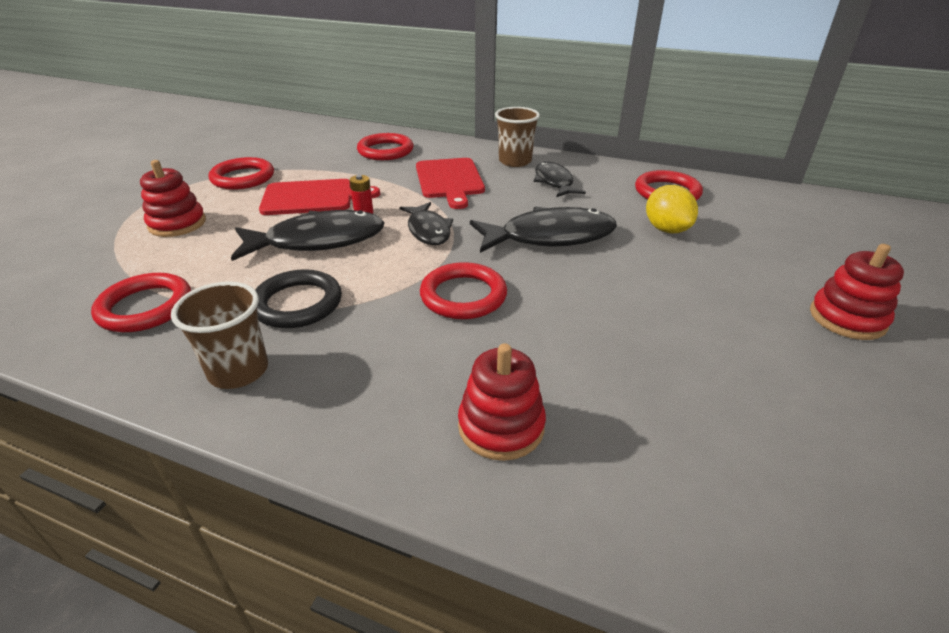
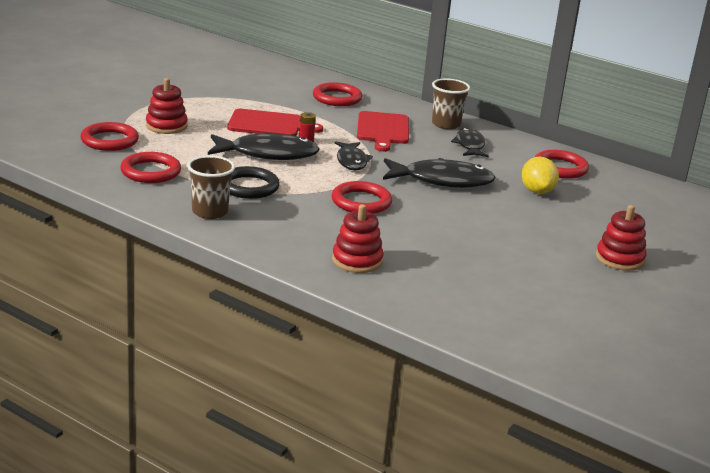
camera: 10 degrees right, 10 degrees down
red ring [209,157,274,190] -> red ring moved to [81,122,139,151]

